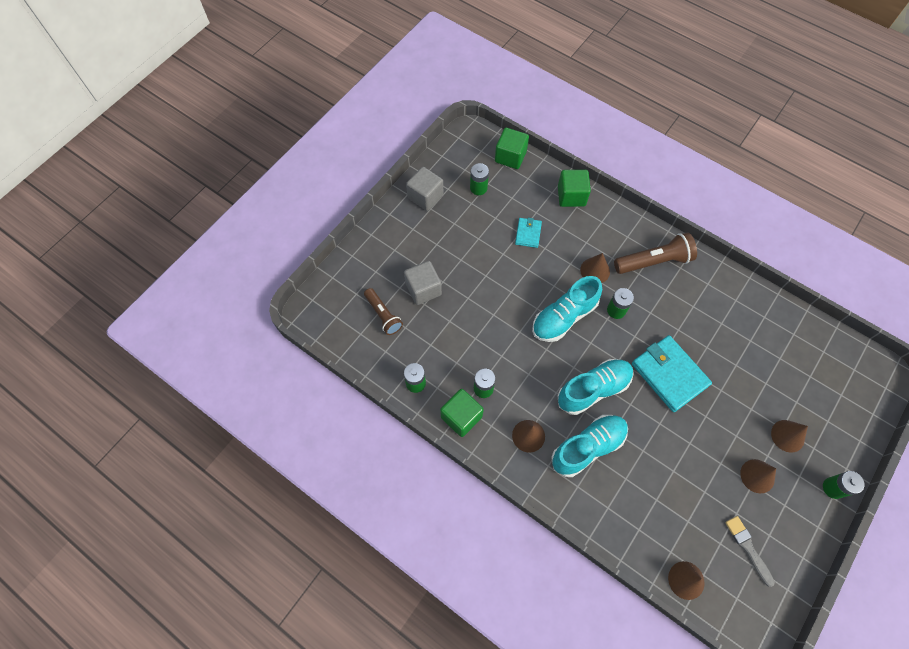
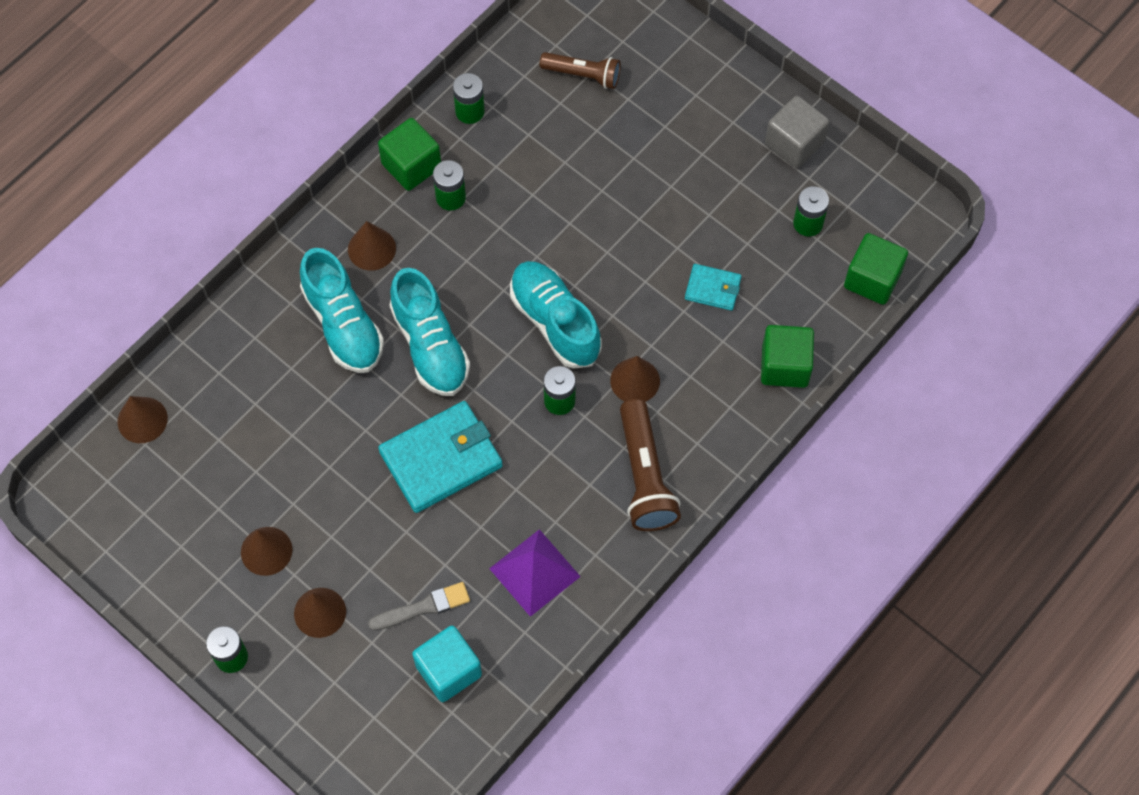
camera: 95 degrees right, 0 degrees up
brown flashlight [364,288,403,335] -> brown flashlight turned 135 degrees counterclockwise [540,52,621,89]
grey cube [404,261,442,305] -> none
grey brush [725,516,775,587] -> grey brush moved to [368,582,470,631]
none -> turquoise cube [412,626,482,702]
none -> purple pyramid [489,529,581,617]

